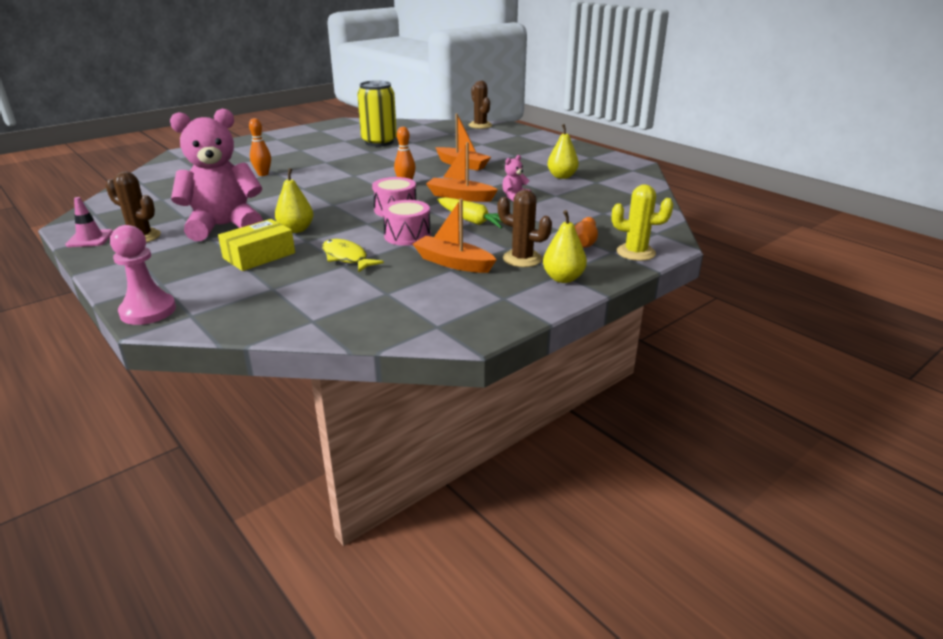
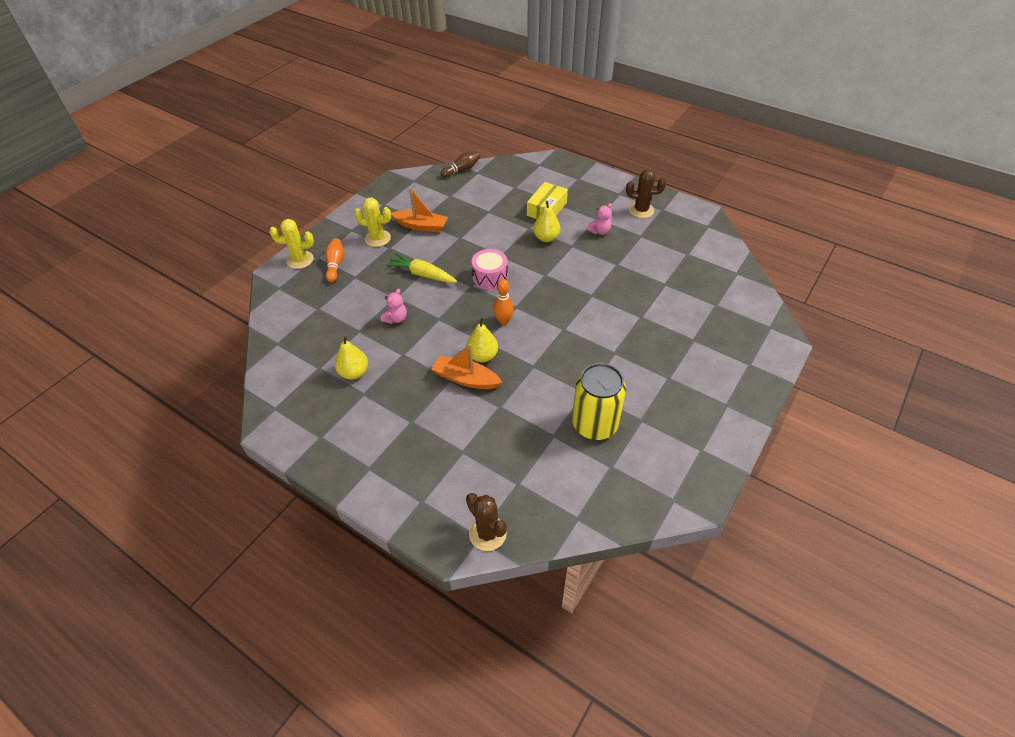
camera: 165 degrees right, 20 degrees up
pink traffic cone [65,197,113,247] -> none
pink pawn [110,225,176,325] -> none
pink teddy bear [170,109,263,241] -> pink teddy bear [587,203,612,235], size x0.41
orange bowling pin [249,118,271,176] -> none
yellow fish [322,239,384,272] -> none
pink drum [382,200,431,246] -> none
orange boat [426,142,498,202] -> none
brown cactus [498,190,552,267] -> yellow cactus [354,198,391,247]
yellow pear [543,210,587,283] -> yellow pear moved to [466,317,498,362]
none -> brown bowling pin [441,151,480,178]

